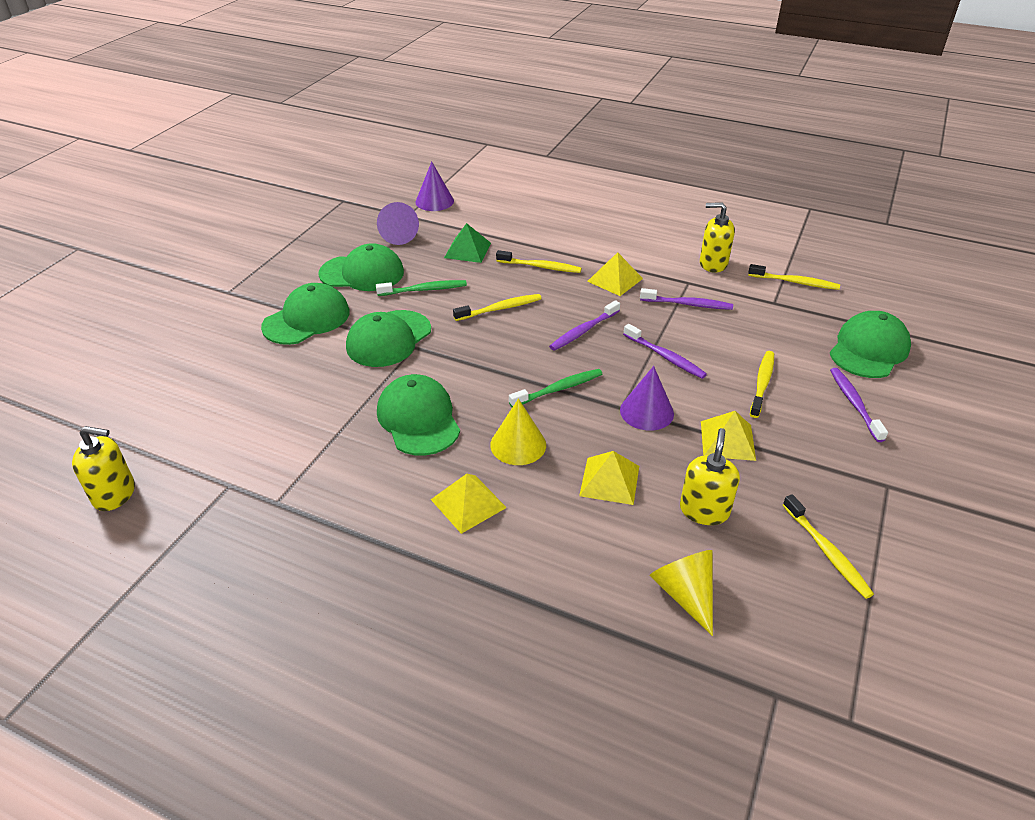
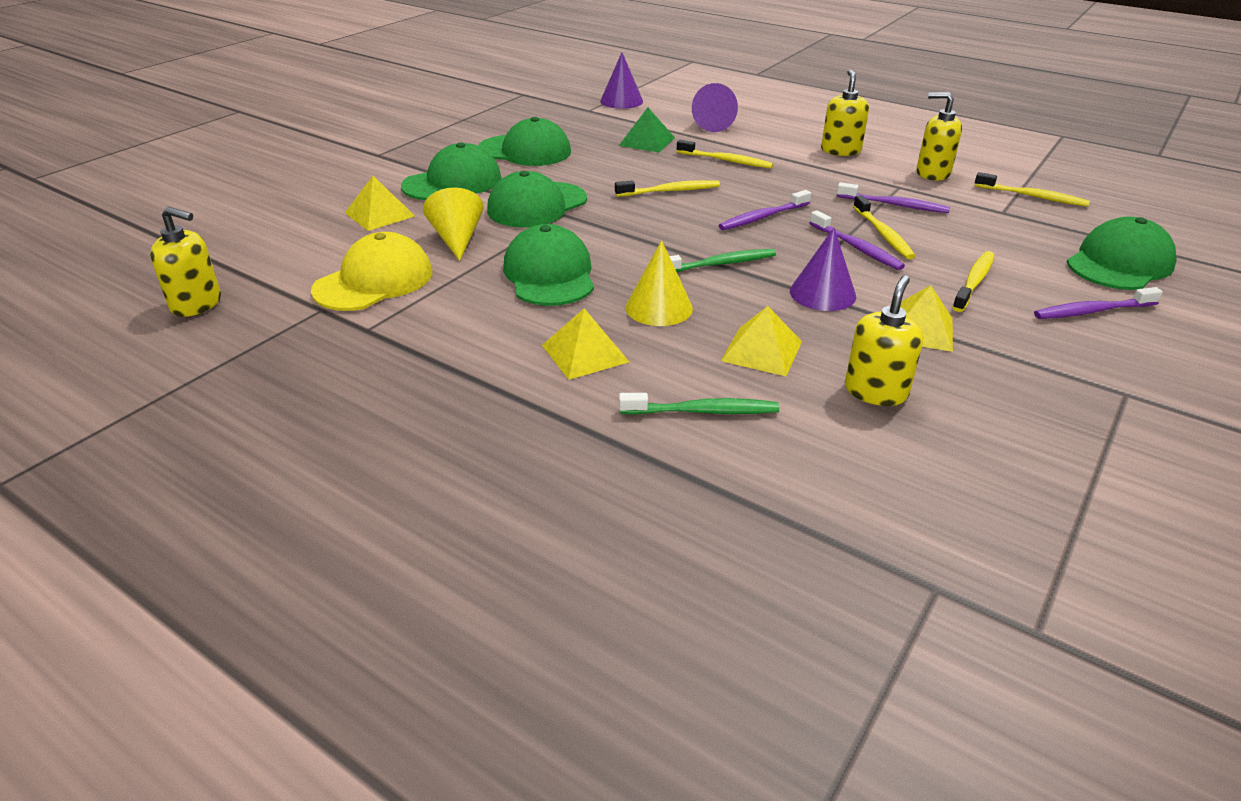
camera: 10 degrees right, 5 degrees down
green toothbrush [376,280,467,296] -> green toothbrush moved to [619,393,779,415]
purple cone [377,202,419,245] -> purple cone moved to [692,83,738,132]
yellow pyramid [587,252,643,296] -> yellow pyramid moved to [345,176,415,231]
yellow cone [649,550,713,636] -> yellow cone moved to [423,187,484,261]
yellow toothbrush [783,494,874,599] -> yellow toothbrush moved to [853,195,915,259]
purple toothbrush [830,368,888,442] -> purple toothbrush turned 105 degrees counterclockwise [1034,287,1163,319]
none -> yellow cap [311,232,433,311]
none -> yellow soap dispenser [821,69,869,156]

